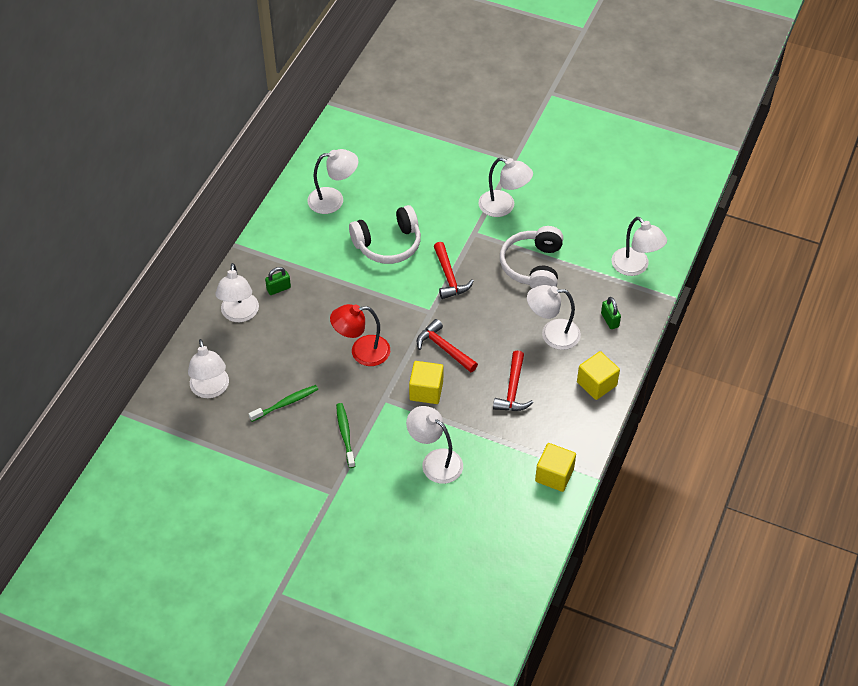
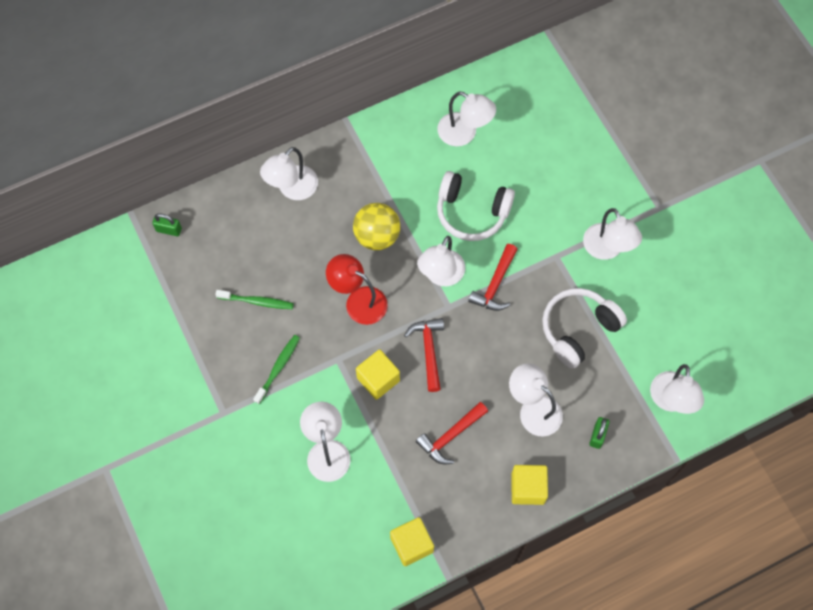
camera: 40 degrees right, 15 degrees up
white lamp [188,339,229,398] -> white lamp moved to [417,236,465,286]
green padlock [265,267,291,295] -> green padlock moved to [152,213,182,236]
none -> yellow ball [353,203,400,250]

